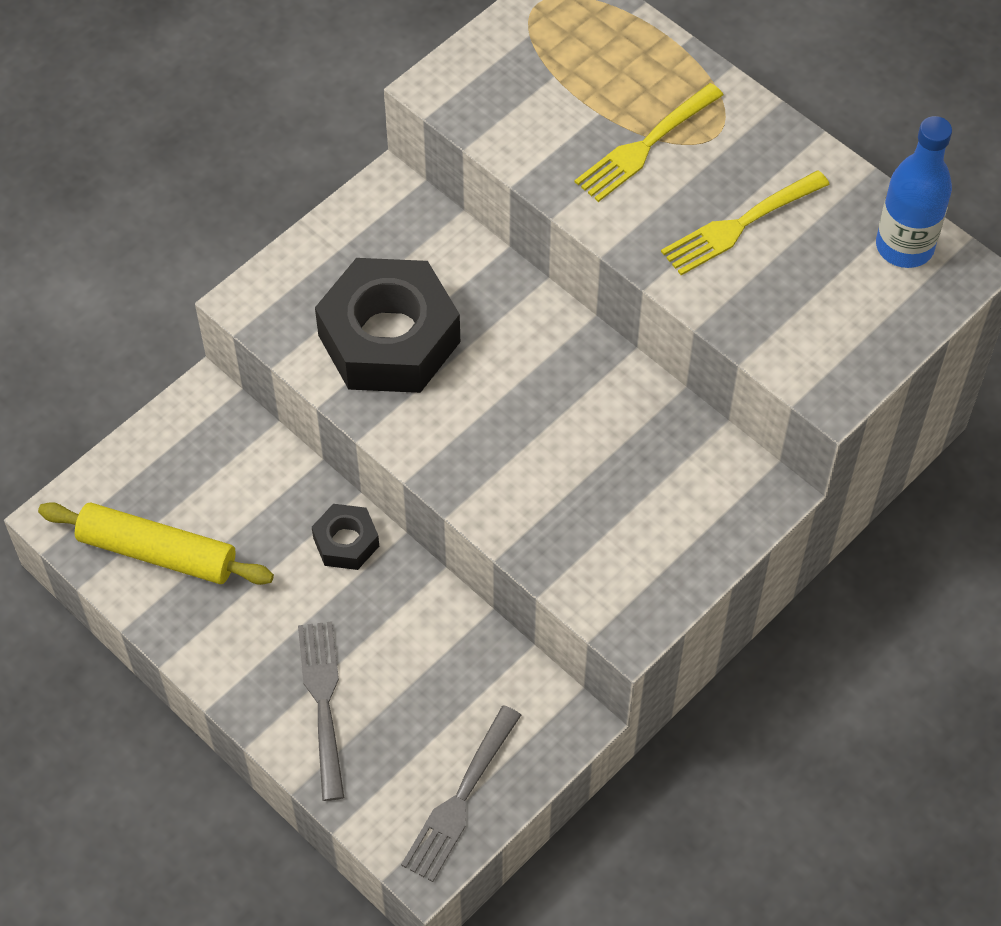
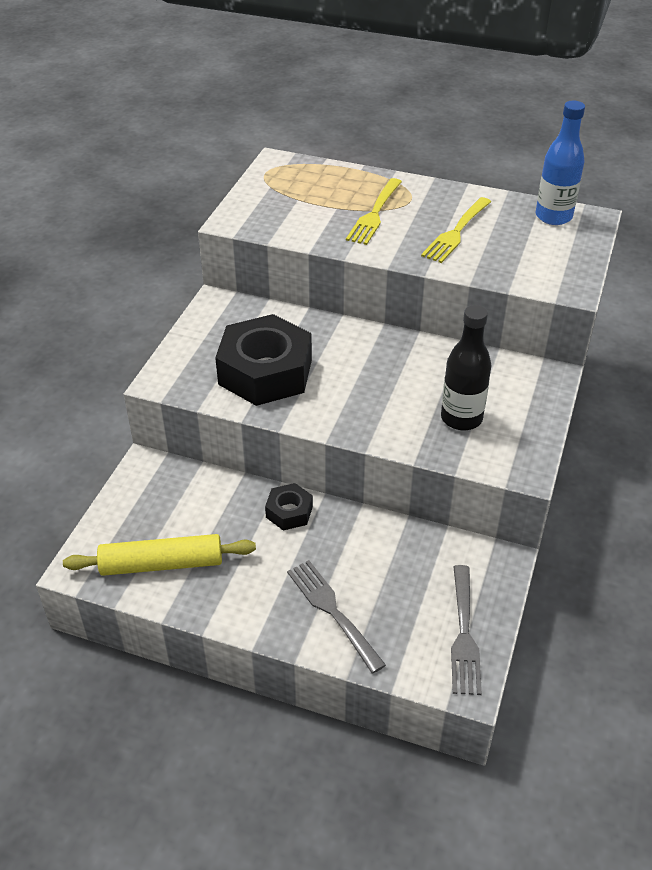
camera: 25 degrees left, 15 degrees down
none -> black bottle [441,305,492,430]

